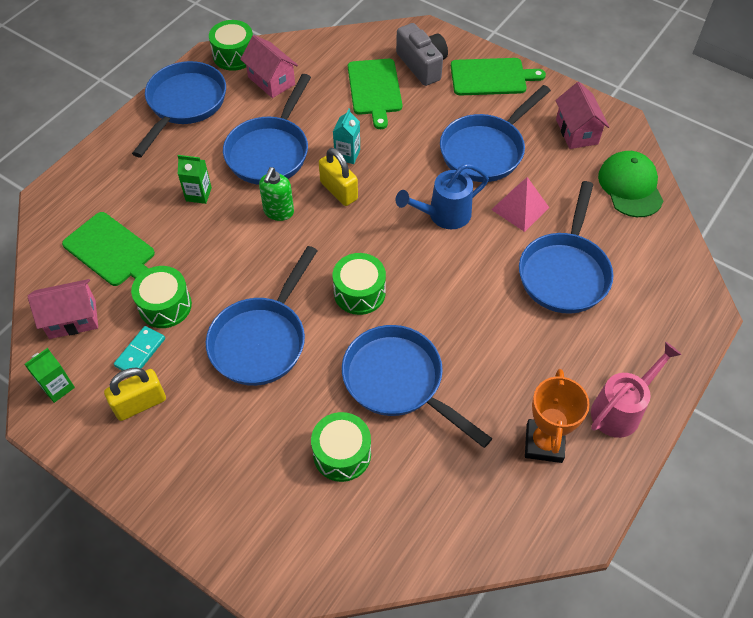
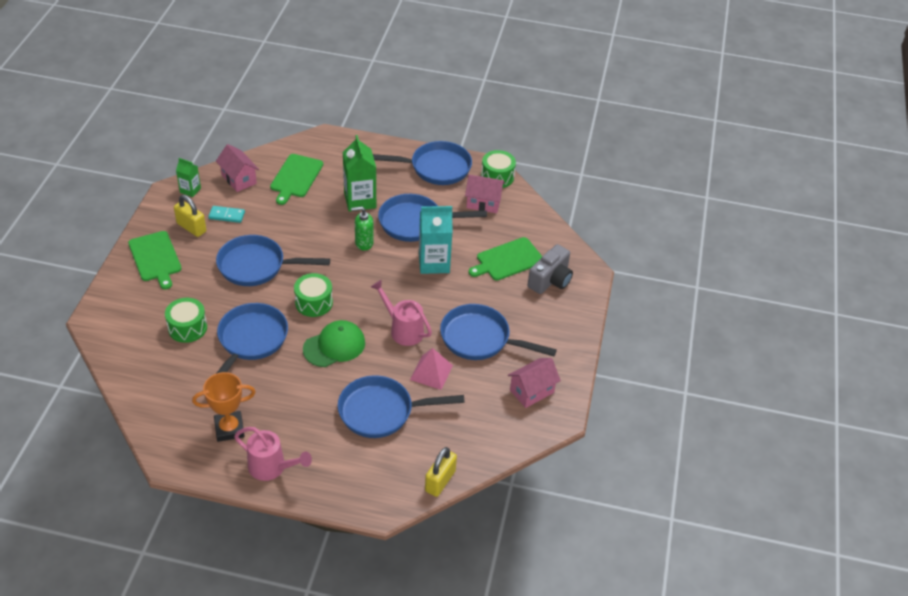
camera: 65 degrees right, 10 degrees down
green drum [131,266,192,328] -> none
green carton [178,155,212,204] -> green carton [343,135,376,212], size x1.84
pink house [240,35,298,98] -> pink house turned 75 degrees clockwise [465,175,505,213]
yellow padlock [319,148,358,206] -> yellow padlock moved to [425,447,457,497]
turquoise carton [333,109,360,164] -> turquoise carton [419,206,453,274], size x1.84
blue watering can [396,164,489,229] -> pink watering can [371,280,432,346]
green cutting board [451,58,546,96] -> green cutting board moved to [128,231,182,290]
green cap [598,151,663,217] -> green cap moved to [303,320,365,367]

